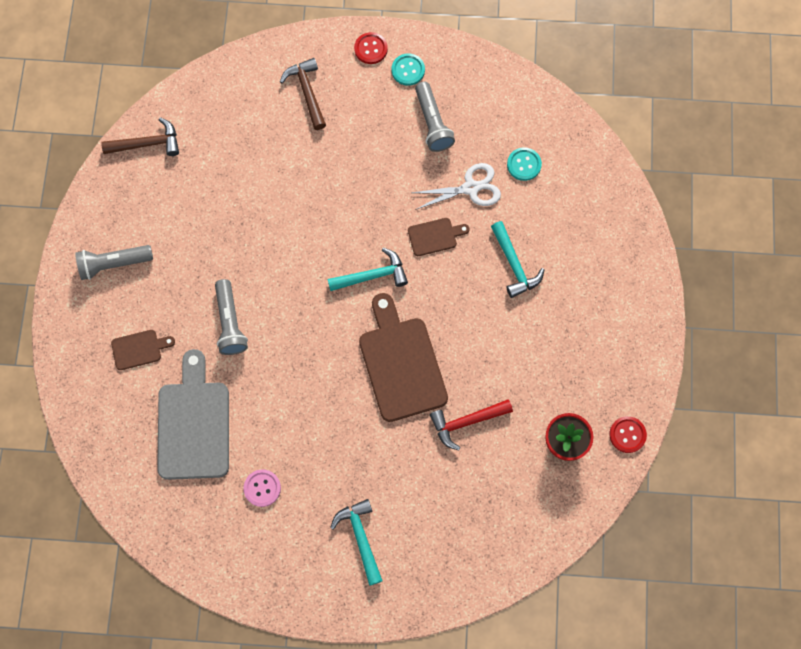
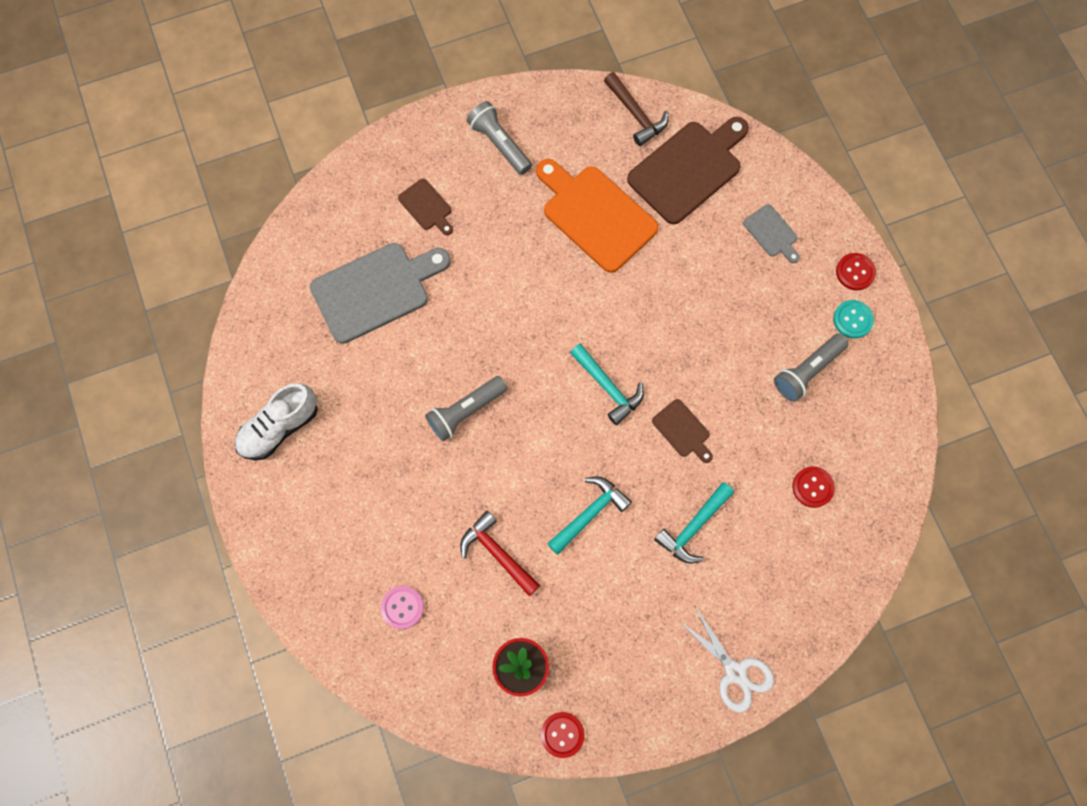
camera: 65 degrees right, 0 degrees up
grey flashlight [215,279,248,355] -> grey flashlight moved to [425,376,507,442]
pink button [243,469,281,507] -> pink button moved to [381,586,424,629]
brown hammer [280,58,326,130] -> grey cutting board [743,204,800,263]
turquoise hammer [330,499,383,586] -> turquoise hammer moved to [547,477,632,555]
brown cutting board [359,293,448,422] -> brown cutting board moved to [627,117,749,224]
white scissors [412,163,501,210] -> white scissors moved to [678,607,774,713]
turquoise button [507,147,542,181] -> red button [793,466,835,508]
none -> white shoe [235,383,318,460]
none -> orange cutting board [536,159,659,273]

